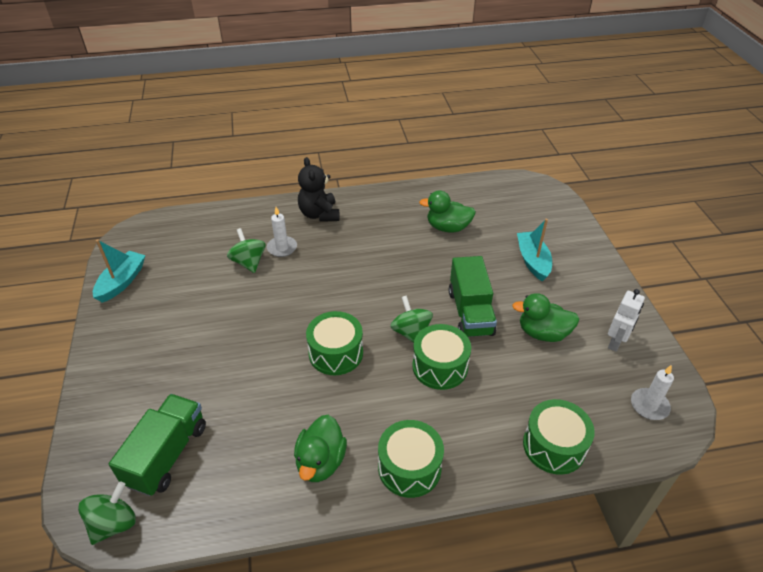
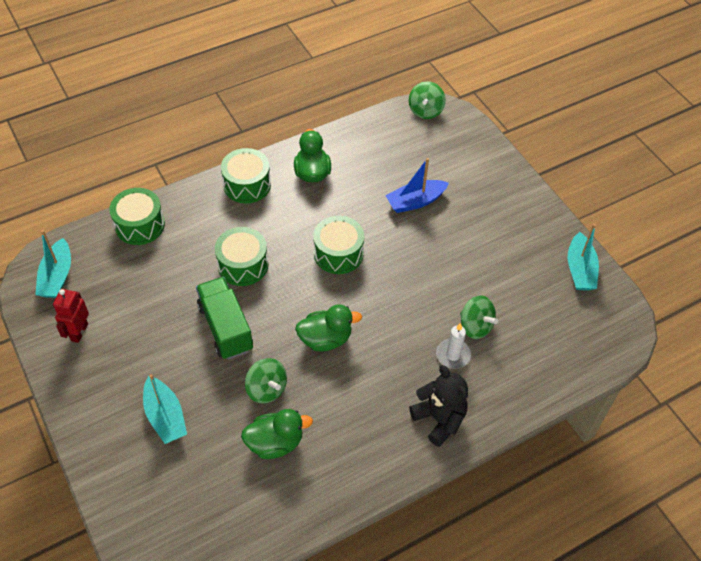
camera: 160 degrees right, 10 degrees up
green truck [109,394,206,496] -> none
green spinning top [390,296,433,343] -> green spinning top moved to [245,358,287,404]
green duck [512,293,579,342] -> green duck moved to [295,305,362,352]
white robot [608,289,645,352] -> red robot [53,289,89,343]
white candle [631,365,674,420] -> turquoise boat [35,230,71,298]
none -> blue boat [385,158,449,213]

